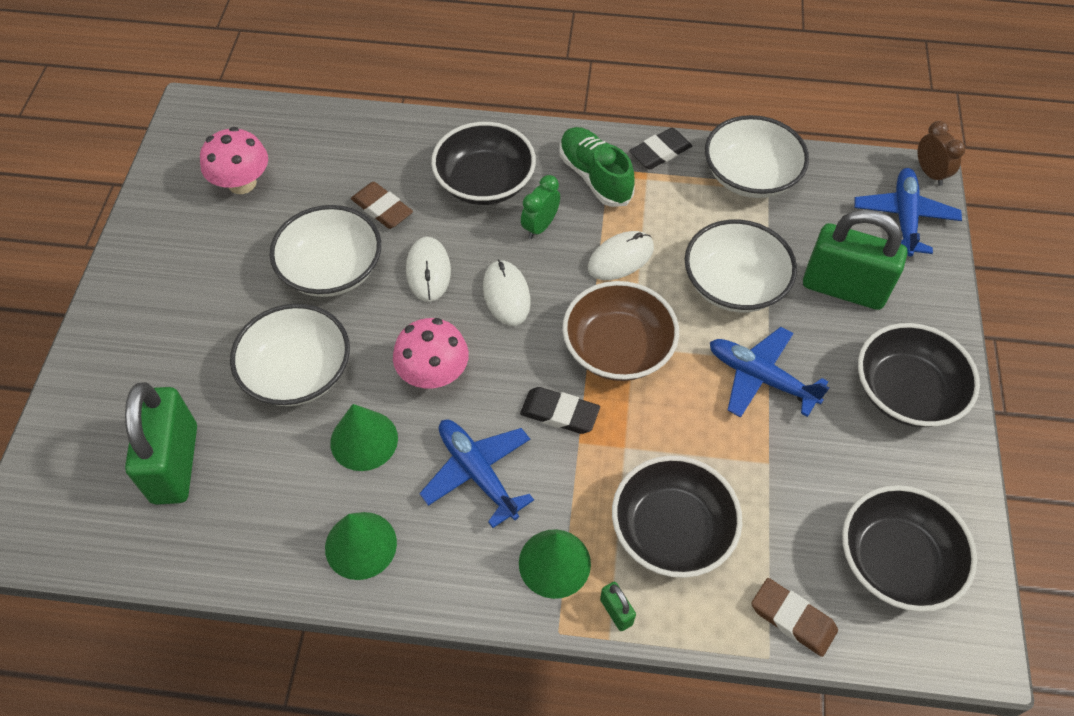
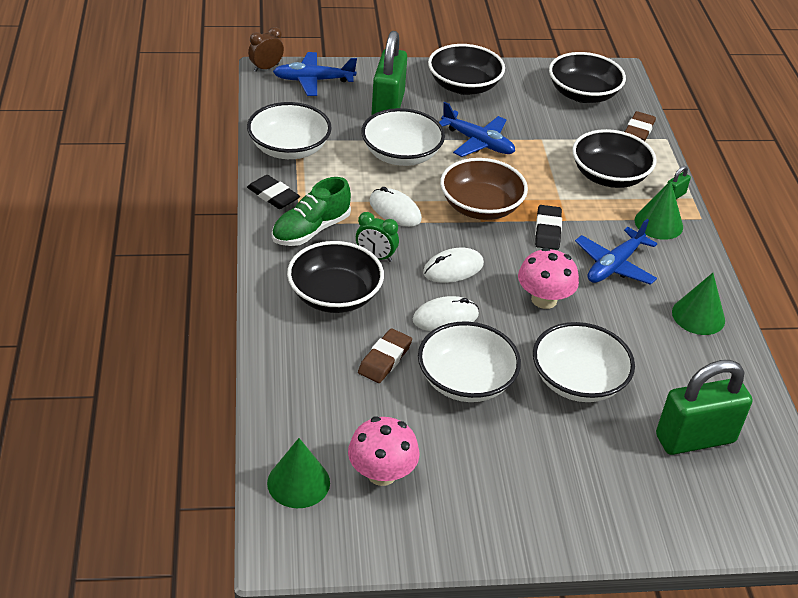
camera: 105 degrees left, 15 degrees down
green cone [330,404,398,471] -> green cone moved to [267,438,330,508]
blue plane [710,327,830,418] -> blue plane turned 75 degrees counterclockwise [439,102,515,157]

